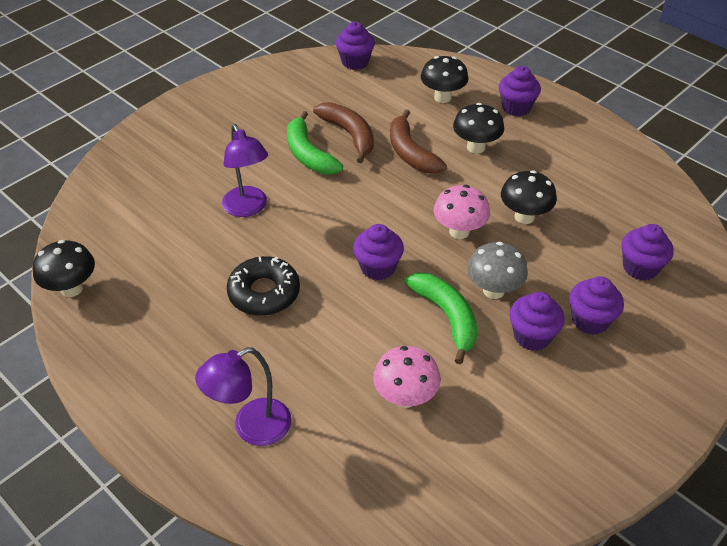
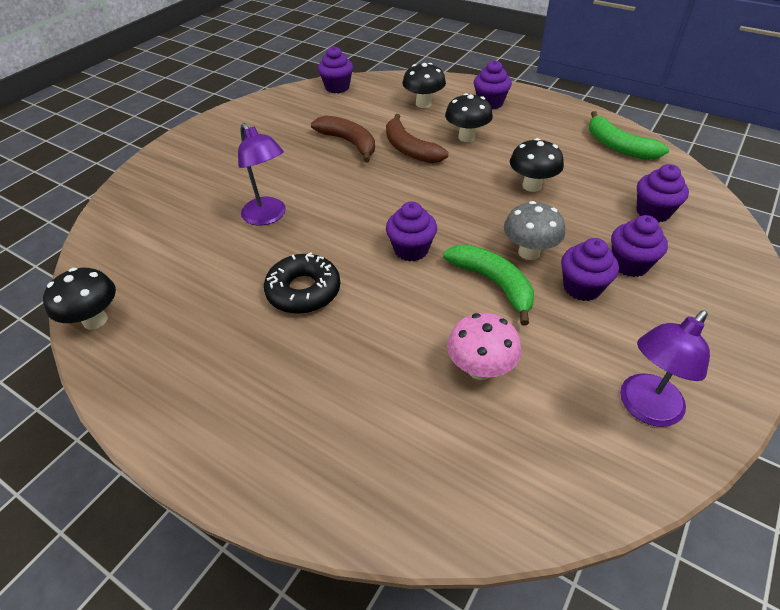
camera: 10 degrees left, 0 degrees up
purple lamp [195,347,292,446] -> purple lamp moved to [620,310,710,427]
green banana [287,111,343,174] -> green banana moved to [589,111,669,160]
pink mushroom [434,185,490,239] -> none

